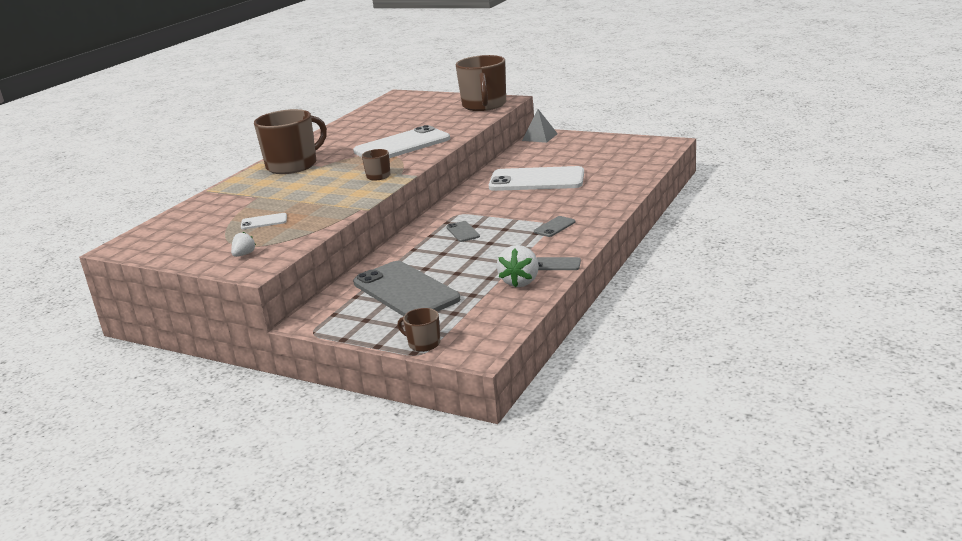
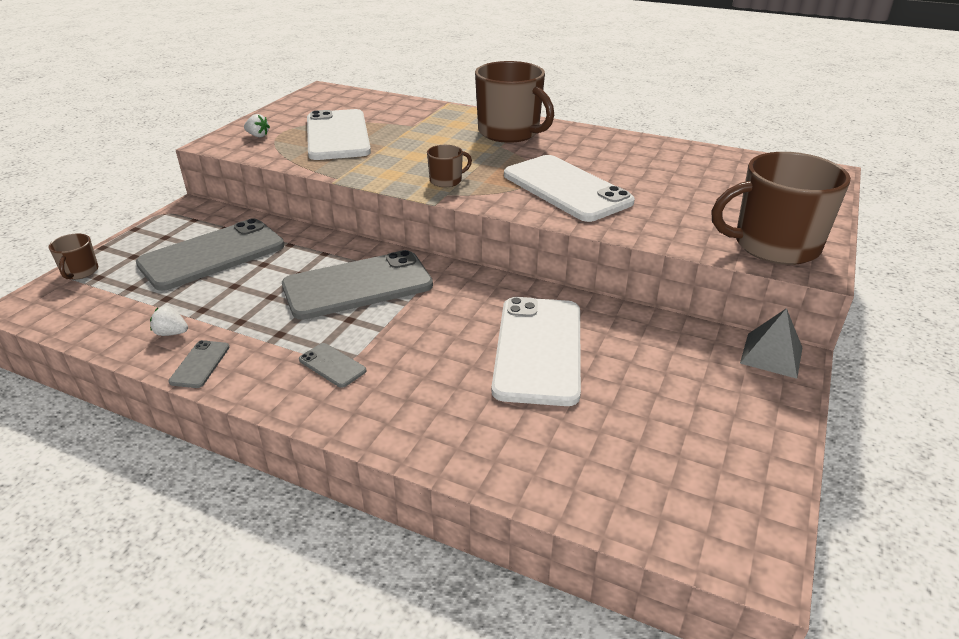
camera: 85 degrees right, 10 degrees up
white phone [241,213,287,229] -> white phone [307,109,371,160], size x2.41
brown mug [398,308,440,352] -> brown mug turned 150 degrees clockwise [48,234,98,280]
grey phone [446,221,480,242] -> grey phone [282,250,433,320], size x2.41
white strawberry [497,245,539,288] -> white strawberry [150,306,188,336], size x0.55

